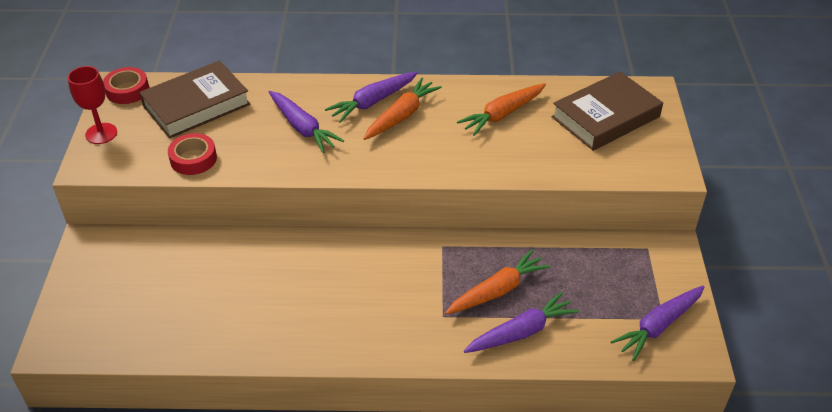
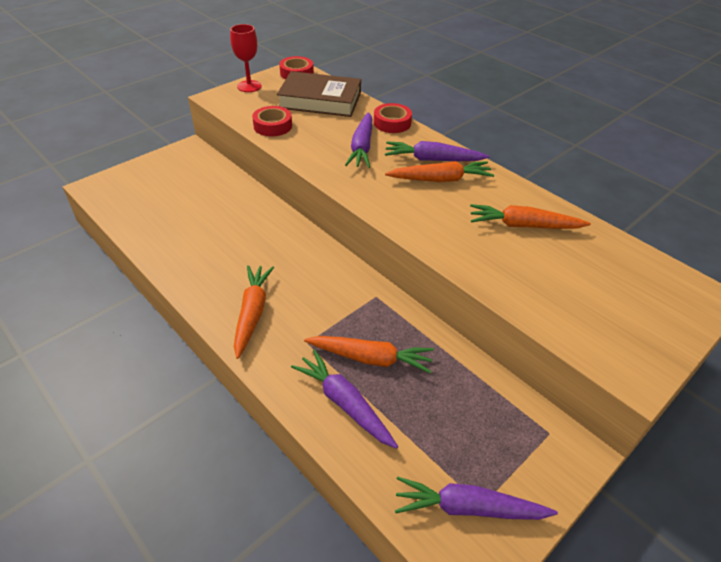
camera: 45 degrees right, 0 degrees up
purple carrot [464,292,579,353] -> purple carrot turned 150 degrees counterclockwise [291,349,398,449]
brown book [551,71,663,151] -> none
none -> orange carrot [234,265,274,359]
none -> red tape [374,103,412,133]

